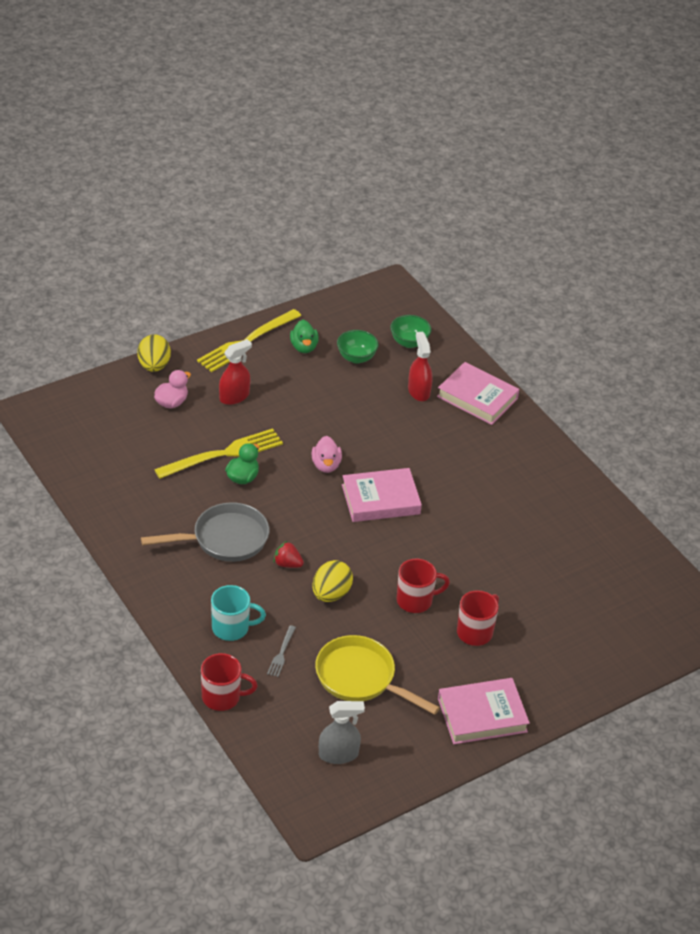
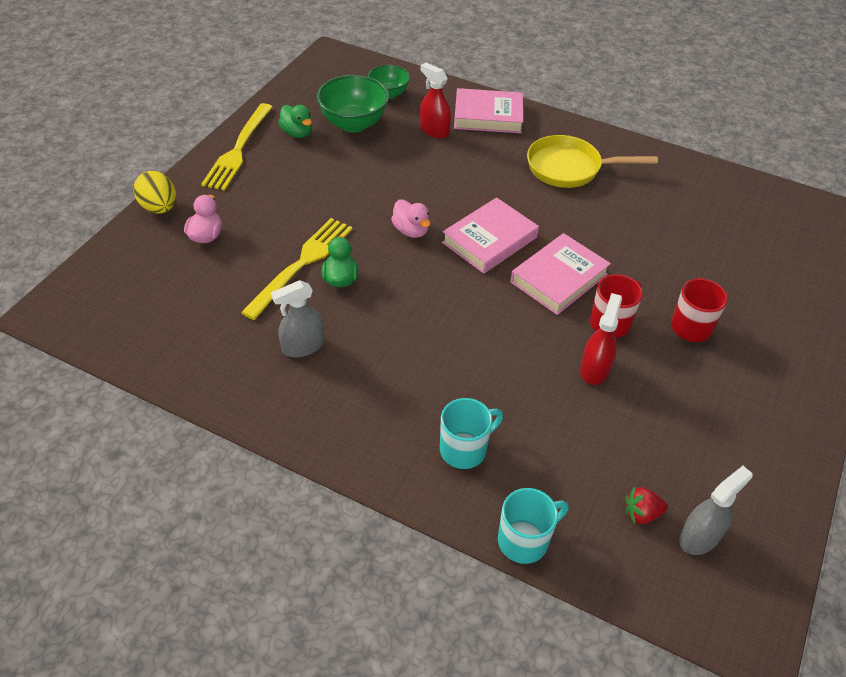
camera: 30 degrees left, 5 degrees up
grey pan [141,502,269,562] -> none
red mug [201,653,258,711] -> turquoise mug [498,488,569,564]
red spray bottle [219,339,252,405] -> red spray bottle moved to [580,293,622,385]
grey fork [267,625,296,677] -> none
red strawberry [274,541,304,568] -> red strawberry moved to [625,486,668,524]
yellow egg [313,560,353,602] -> none
yellow pan [315,635,440,715] -> yellow pan moved to [527,135,658,188]
green bowl [337,330,379,364] -> green bowl [316,75,389,133], size x1.61
pink book [438,678,530,744] -> pink book moved to [510,233,611,315]
none -> grey spray bottle [271,280,325,357]

